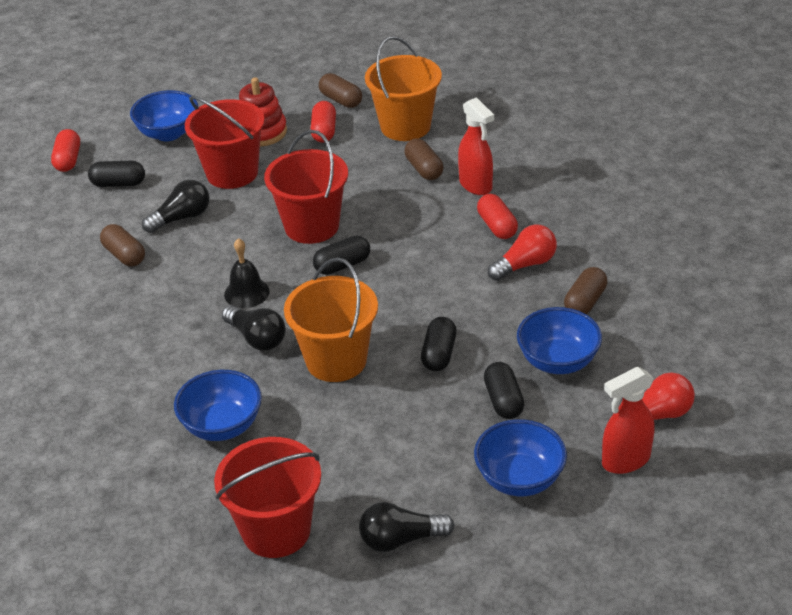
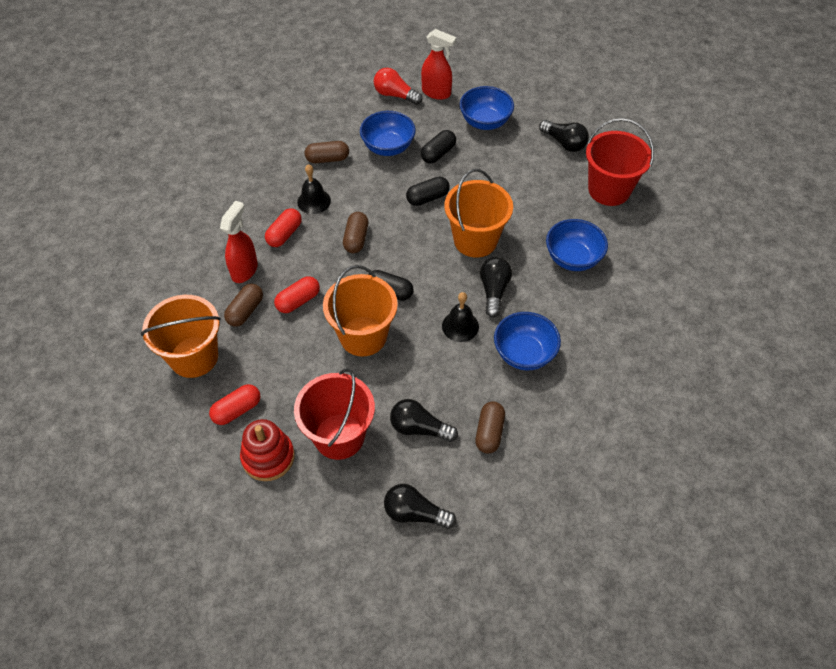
camera: 130 degrees left, 15 degrees up
red capsule [51,129,80,172] -> red capsule moved to [274,276,320,313]
black capsule [88,161,145,187] -> black light bulb [384,484,456,529]
blue bowl [130,90,198,141] -> blue bowl moved to [494,312,561,370]
red bucket [264,130,348,244] -> orange bucket [323,265,398,357]
brown capsule [319,73,362,108] -> brown capsule moved to [343,212,368,253]
red light bulb [488,224,557,281] -> black bell [297,164,331,214]

